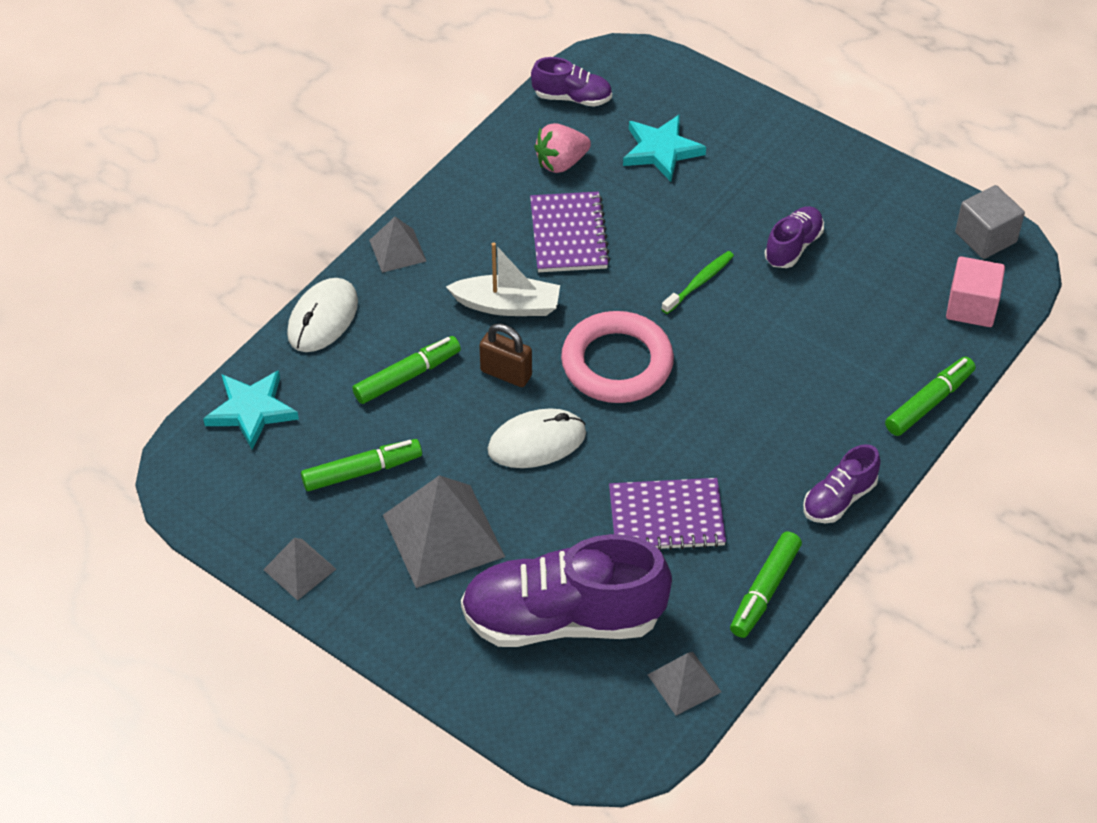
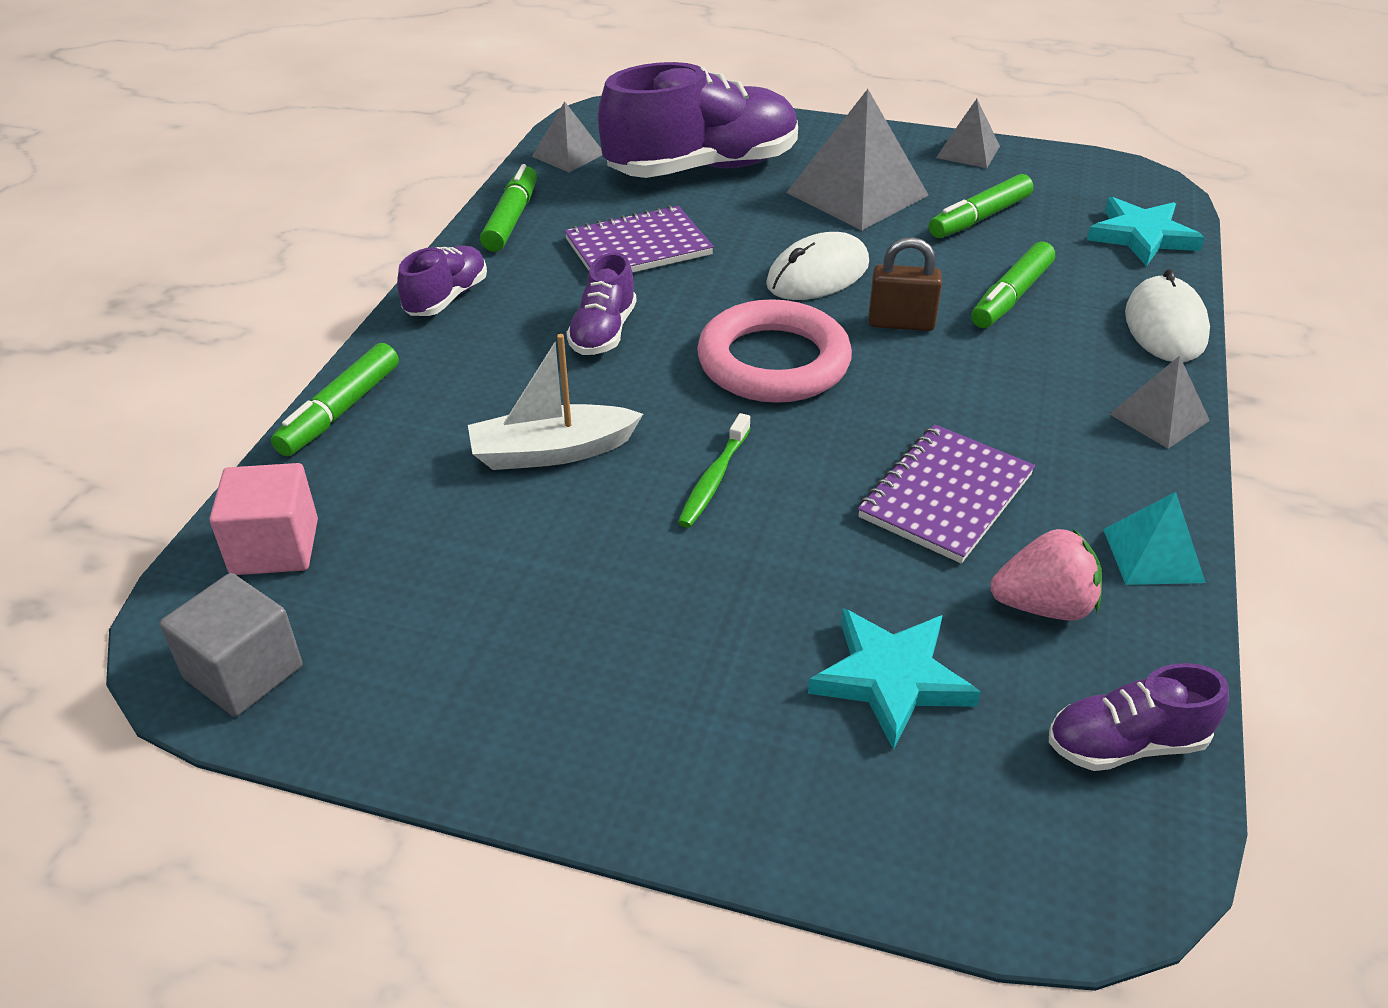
camera: 160 degrees right, 10 degrees down
white boat [446,242,560,316] -> white boat moved to [468,334,643,470]
purple notebook [530,191,610,272] -> purple notebook turned 60 degrees clockwise [858,424,1035,563]
pink strawberry [534,123,591,173] -> pink strawberry turned 45 degrees clockwise [990,529,1102,621]
purple shoe [764,206,824,268] -> purple shoe moved to [566,252,636,355]
none -> turquoise pyramid [1103,492,1206,585]

